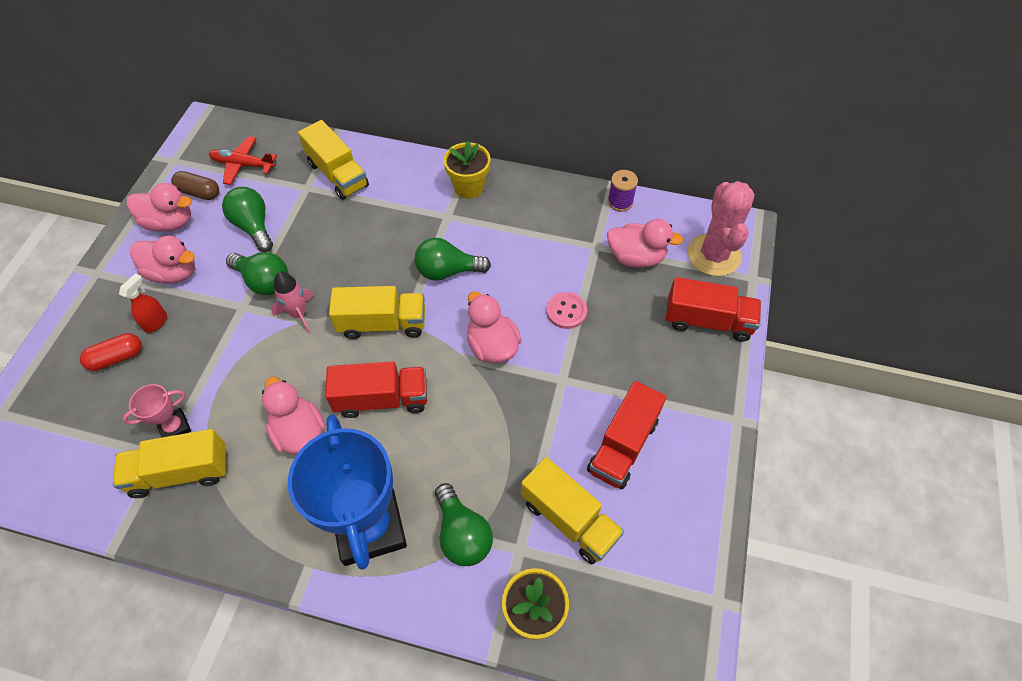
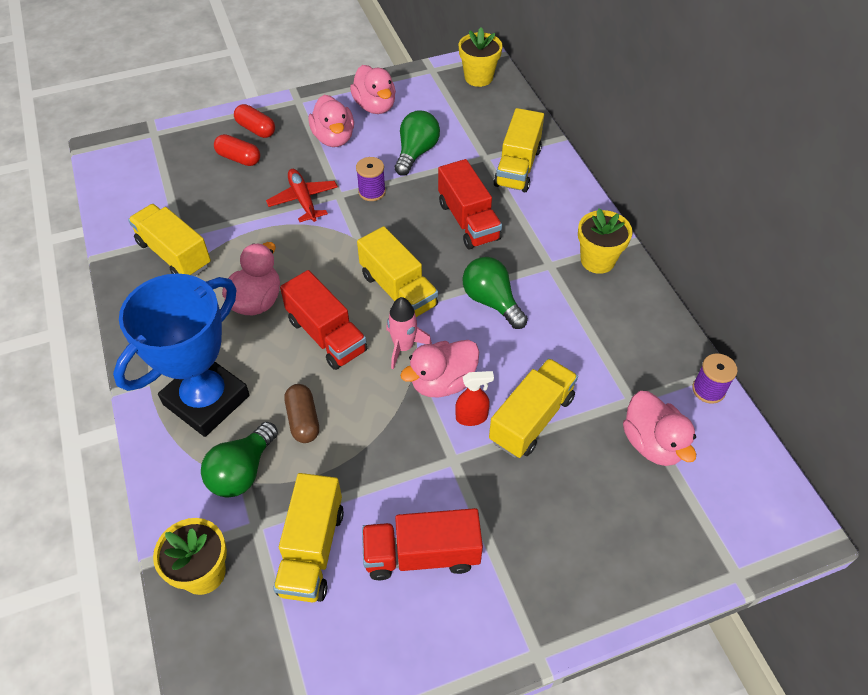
camera: 55 degrees right, 5 degrees down
red spray bottle [119,273,167,333] -> red spray bottle moved to [455,371,494,426]
pink trophy [123,384,191,438] -> none
brown capsule [171,171,219,200] -> brown capsule moved to [285,384,319,443]
red plane [209,136,277,185] -> red plane moved to [266,169,338,222]
green light bulb [226,252,288,295] -> purple spool [356,157,386,201]
pink rocket [271,272,314,333] -> pink rocket moved to [386,297,432,369]
pink duck [467,291,522,363] -> pink duck turned 150 degrees counterclockwise [400,340,479,397]
pink button [546,292,587,329] -> yellow truck [489,358,578,458]
red truck [666,277,761,342] -> red truck moved to [438,159,502,249]
pink cactus [688,181,755,276] -> none
none -> red capsule [234,104,275,138]
none -> yellow flower pot [459,27,503,87]

